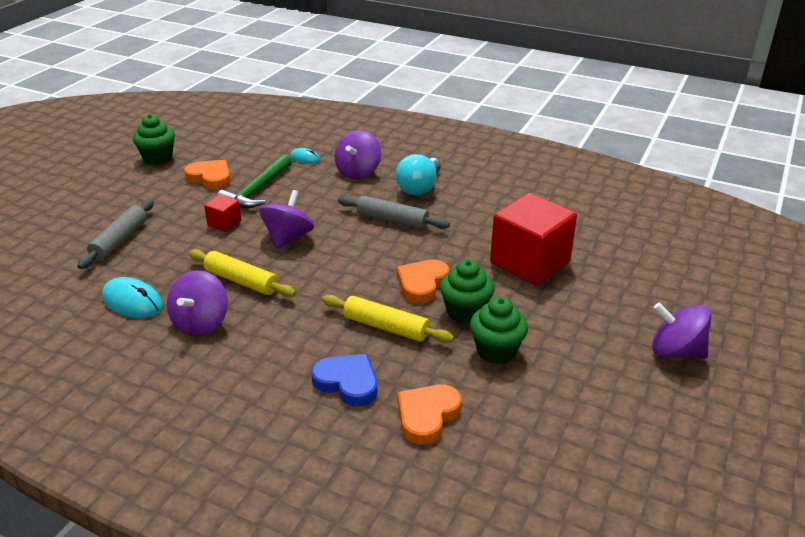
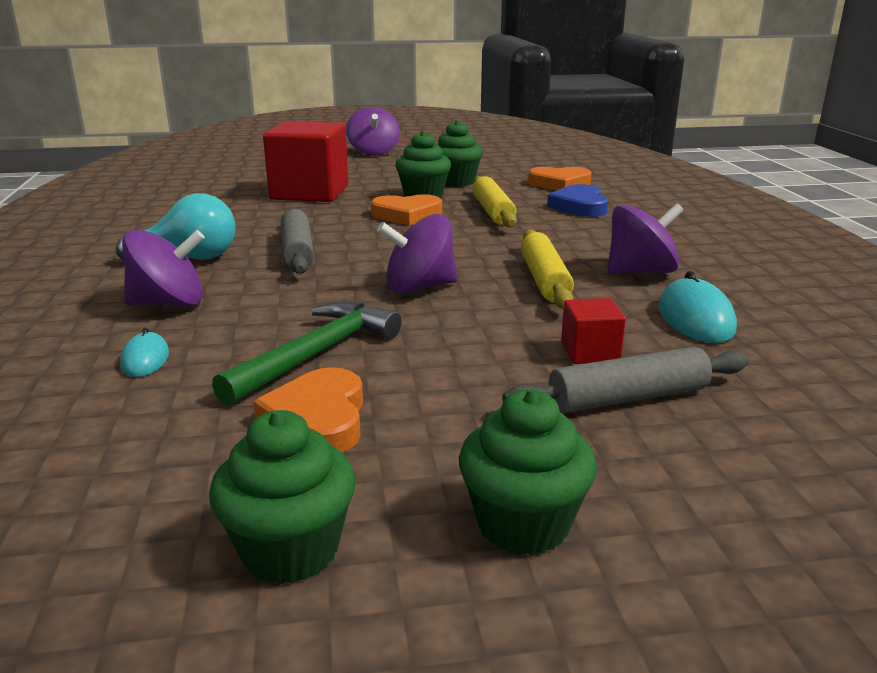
camera: 125 degrees left, 10 degrees down
red cube [204,195,241,232] -> red cube moved to [561,298,626,364]
green hammer [217,154,292,208] -> green hammer turned 45 degrees counterclockwise [212,302,401,405]
none -> green cupcake [459,389,597,556]

